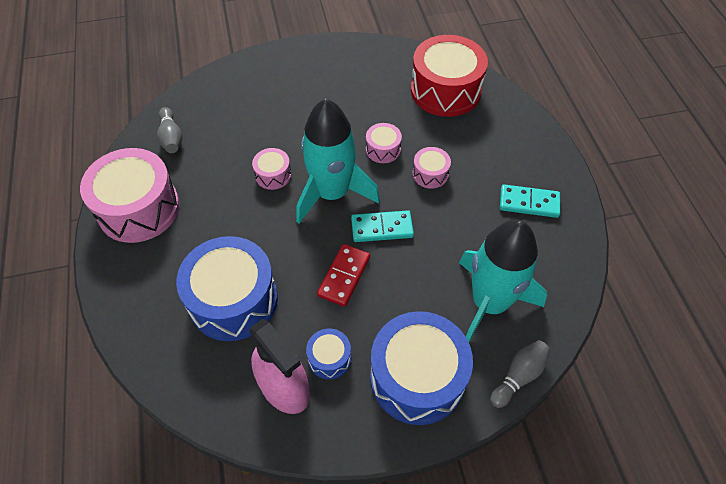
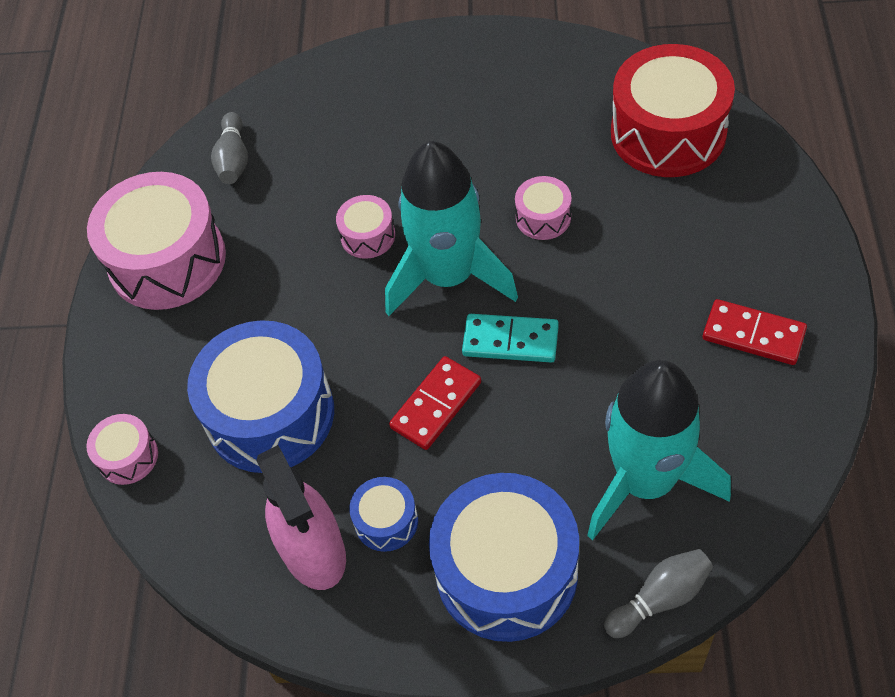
camera: 20 degrees right, 0 degrees up
pink drum [412,147,451,189] -> pink drum moved to [86,414,158,485]
turquoise domino [500,184,560,218] -> red domino [703,299,807,365]

